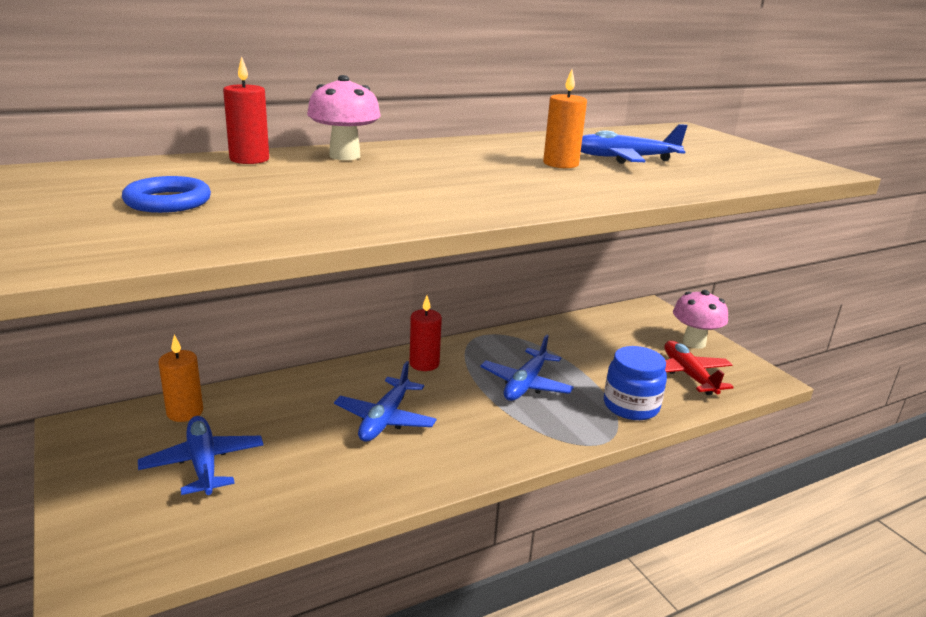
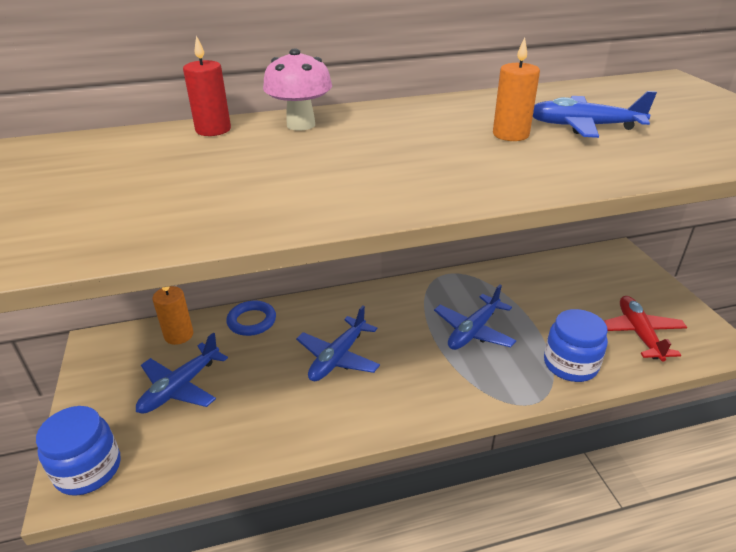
camera: 15 degrees right, 10 degrees up
blue ring [122,176,211,213] -> blue ring moved to [226,300,276,336]
blue plane [138,416,264,495] -> blue plane turned 135 degrees counterclockwise [136,333,228,414]
red candle [410,296,442,371] -> none
pink mushroom [673,290,728,349] -> none
none -> blue jar [36,406,120,496]

